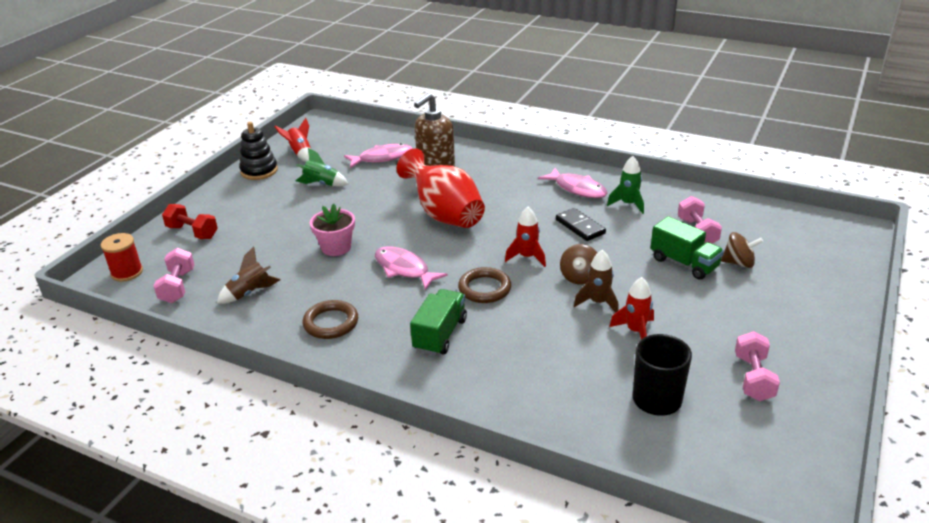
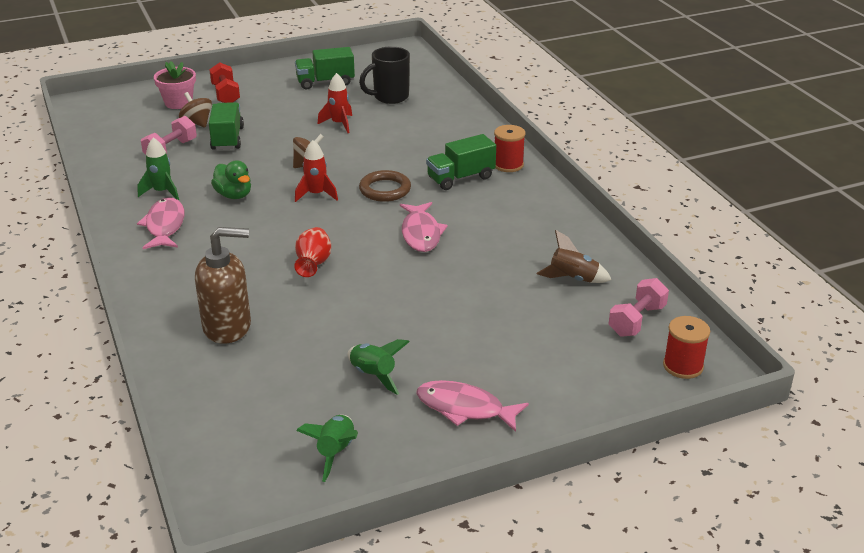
camera: 140 degrees left, 0 degrees up
red dumbbell [162,204,218,239] -> red dumbbell moved to [209,62,240,103]
black stacking toy [239,122,278,180] -> none
red rocket [275,118,311,162] -> green rocket [296,415,358,482]
brown ring [302,300,358,339] -> none
pink flower pot [310,204,355,256] -> pink flower pot moved to [154,61,196,109]
pink fish [344,143,413,168] -> pink fish moved to [416,380,529,432]
red vase [397,148,485,228] -> red vase [294,227,331,277], size x0.52
black domino [556,208,606,241] -> green duck [211,160,251,199]
brown rocket [574,250,619,313] -> none
pink dumbbell [735,331,780,401] -> green truck [295,47,355,89]
none -> red spool [494,125,525,172]

